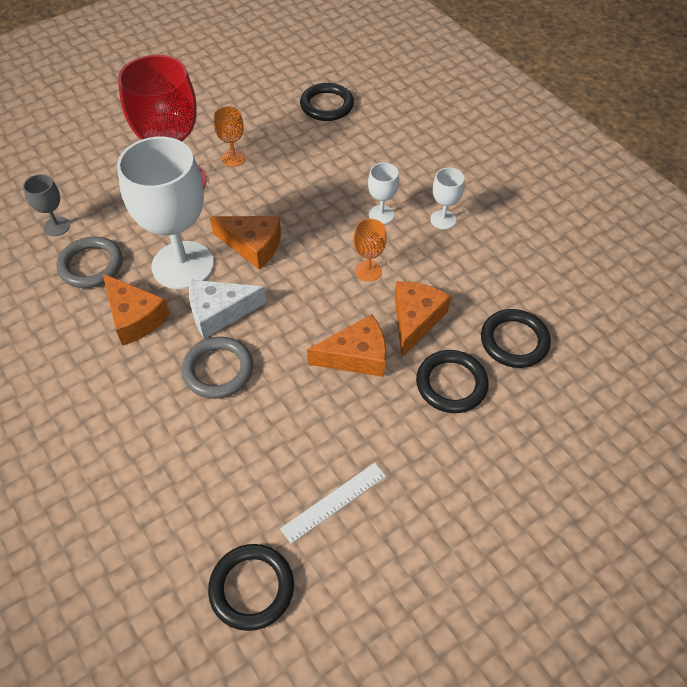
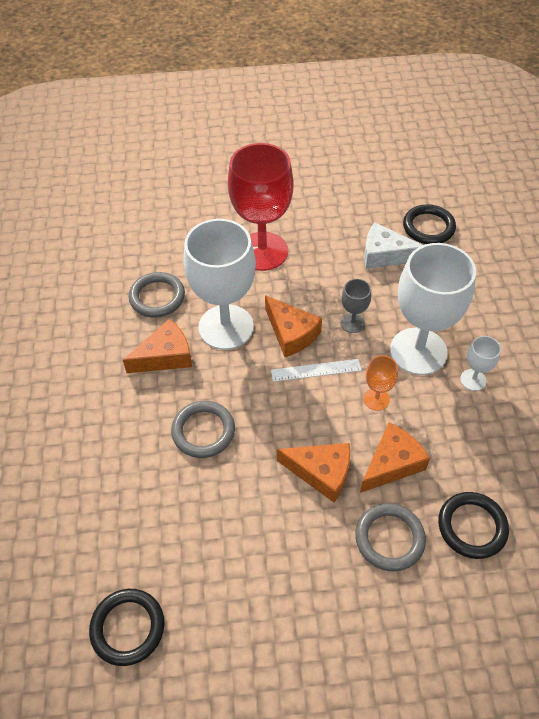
camera: 30 degrees right, 0 degrees up
grey goblet [23,174,70,236] -> grey goblet moved to [341,279,371,333]
orange cheese [103,274,170,346] -> orange cheese turned 105 degrees counterclockwise [123,319,192,373]
white cheese [189,280,266,339] -> white cheese moved to [364,223,423,269]
orange goblet [214,106,246,167] -> none
white ruler [280,463,386,544] -> white ruler moved to [271,359,362,382]
white goblet [368,163,399,224] -> white goblet [390,243,476,375], size x2.27
black ring [416,350,489,413] -> grey ring [355,503,426,571]

